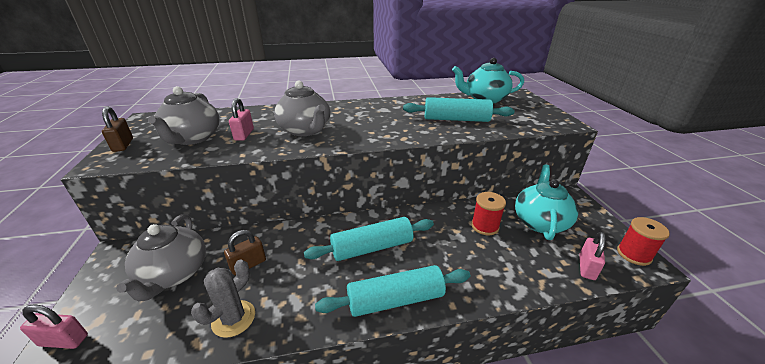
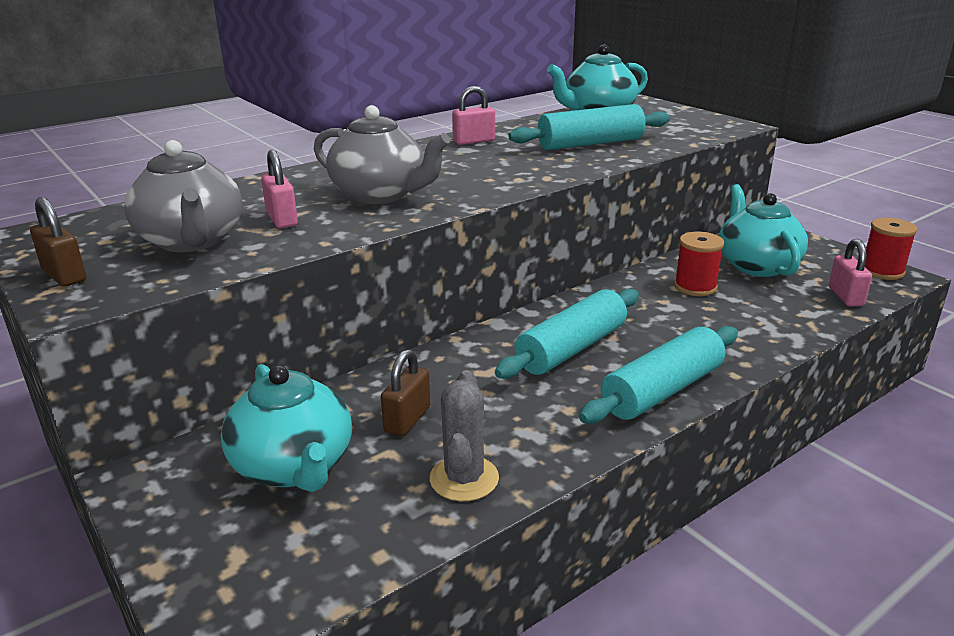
camera: 25 degrees left, 5 degrees down
pink padlock [20,304,88,349] -> pink padlock moved to [452,86,495,145]
grey teapot [116,214,206,301] -> turquoise teapot [221,364,352,492]

